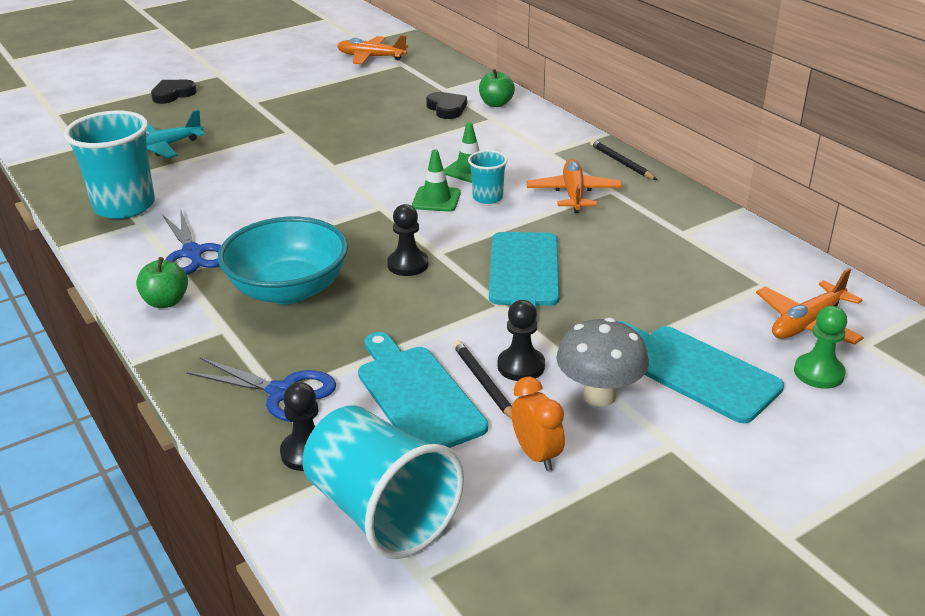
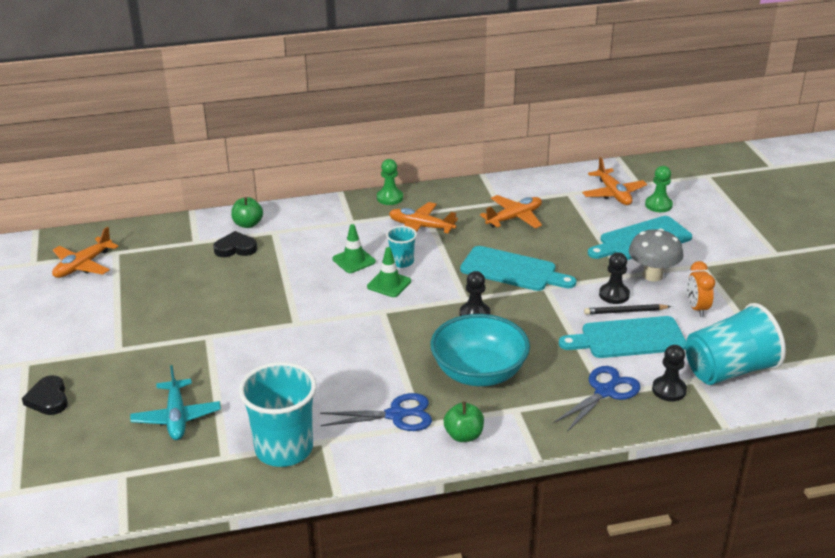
camera: 70 degrees left, 0 degrees up
orange clock [511,377,565,471] -> orange clock turned 90 degrees counterclockwise [687,261,715,317]
black pencil [590,139,657,180] -> green pawn [377,159,403,205]
none -> orange plane [480,195,542,228]

